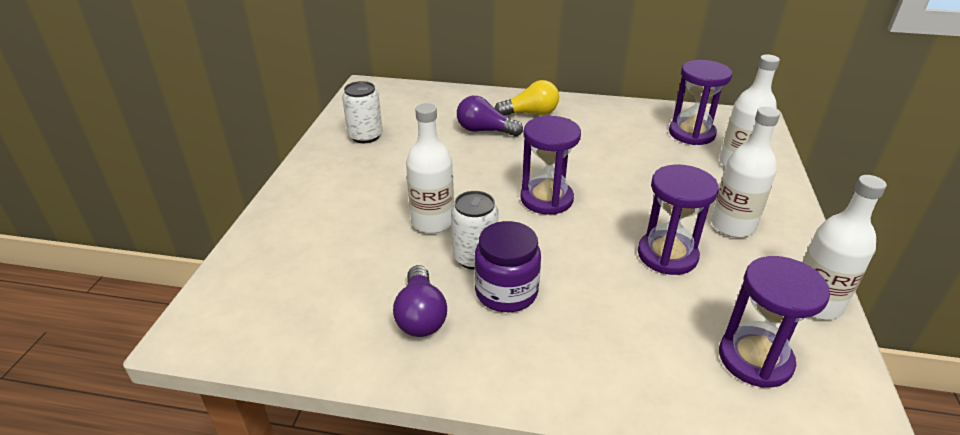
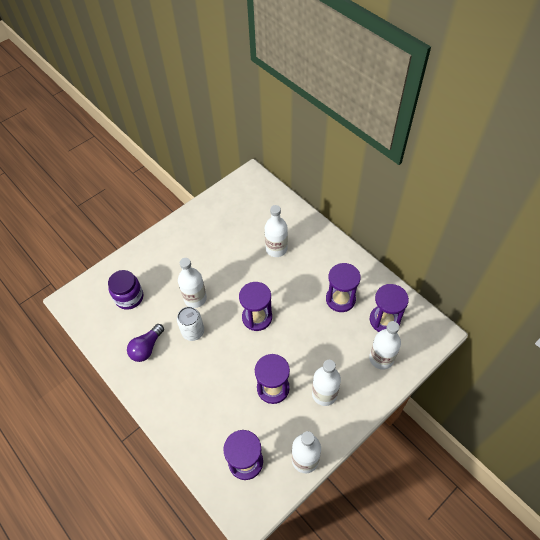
camera: 40 degrees right, 20 degrees up
white can [342,81,383,143] -> none
purple light bulb [457,96,523,136] -> white bottle [265,205,288,257]
purple jar [474,221,541,312] -> purple jar moved to [108,270,143,310]
yellow light bulb [495,80,559,116] -> none
none -> purple hourglass [326,263,361,312]

